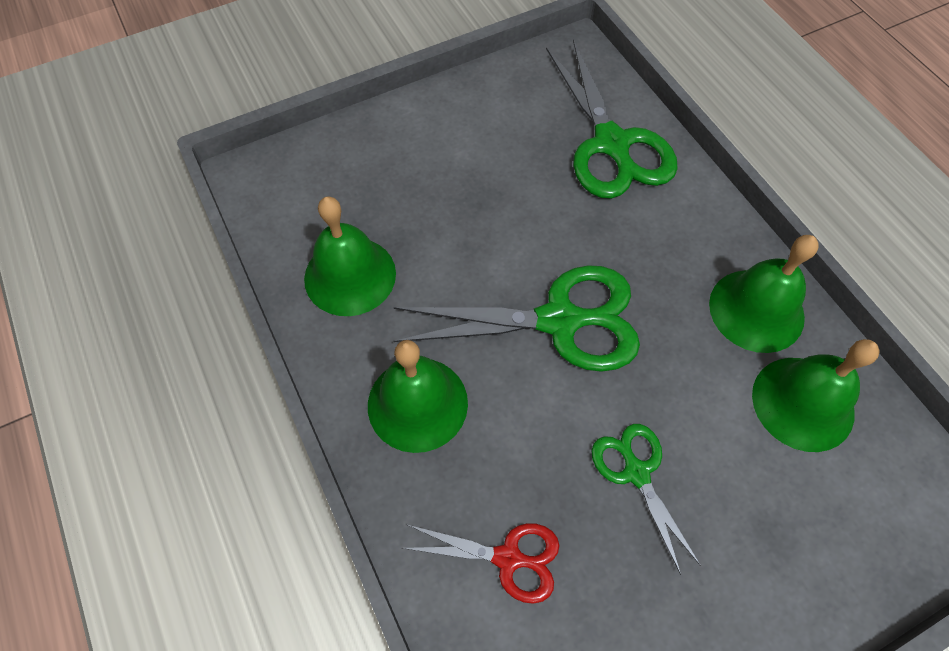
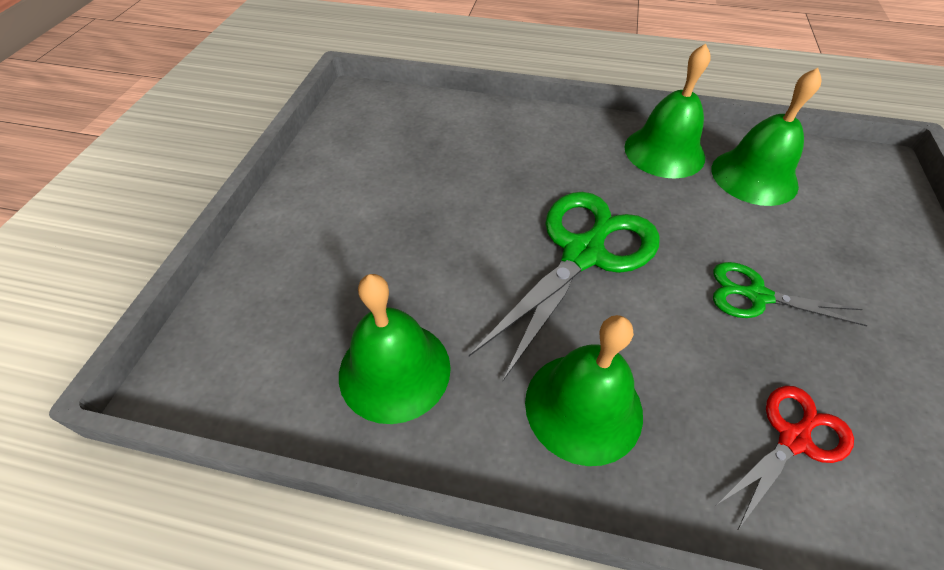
camera: 50 degrees left, 10 degrees down
green scissors [546,39,678,199] -> none

